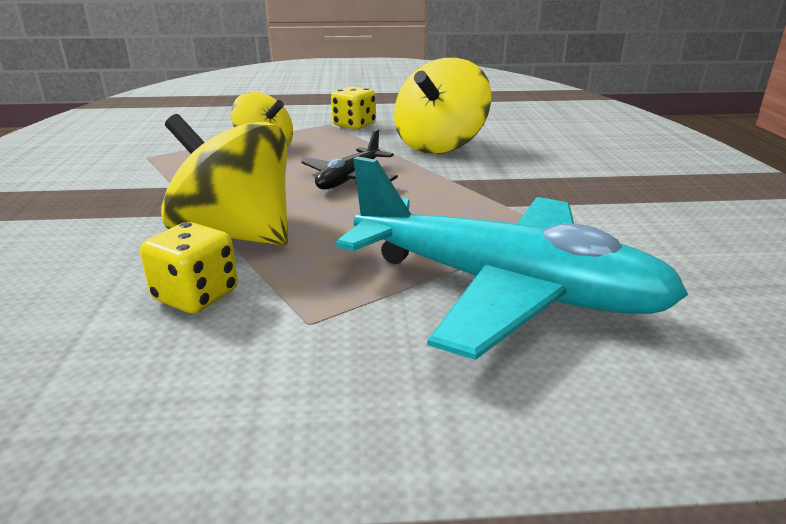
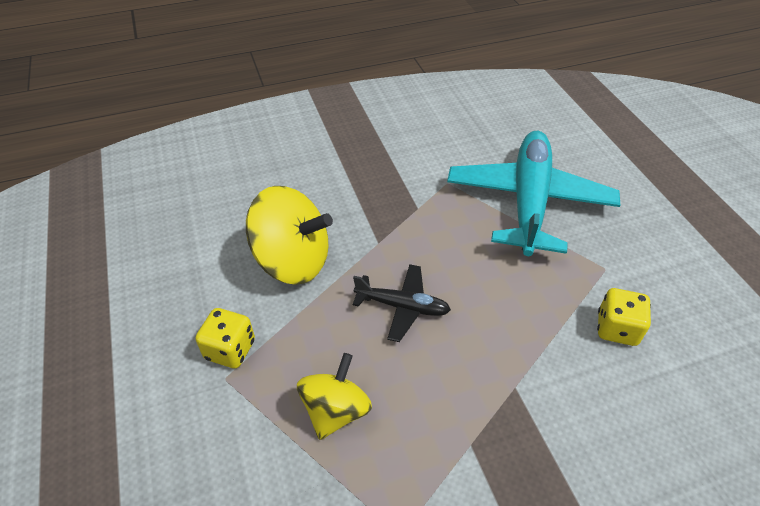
camera: 105 degrees left, 20 degrees up
yellow spinning top [161,114,288,246] -> none

